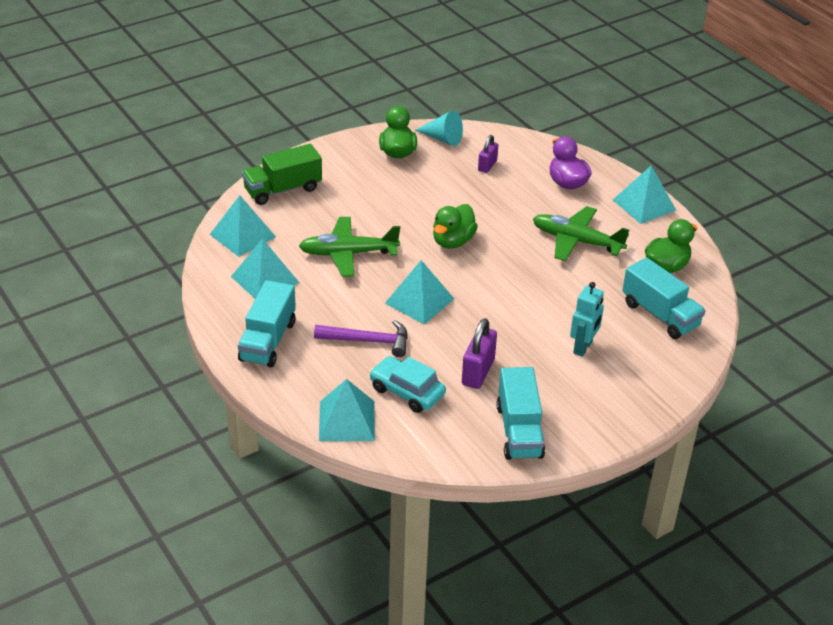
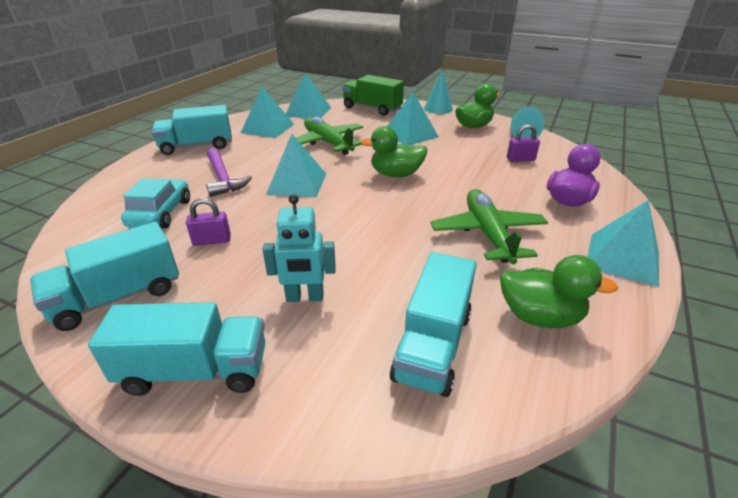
camera: 60 degrees right, 5 degrees down
turquoise pyramid [319,379,375,441] -> turquoise pyramid moved to [388,92,439,145]
purple padlock [462,318,497,389] -> purple padlock [186,198,231,246], size x0.64
none -> turquoise truck [88,302,266,396]
none -> turquoise cone [424,71,453,114]

